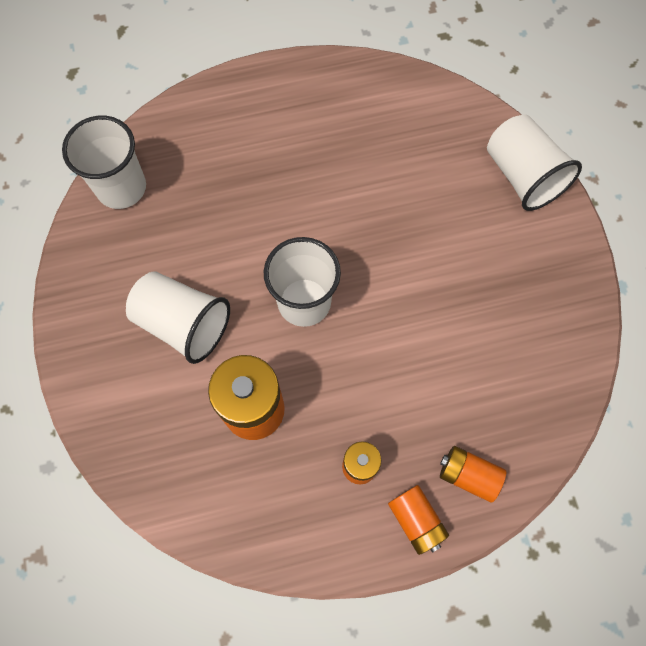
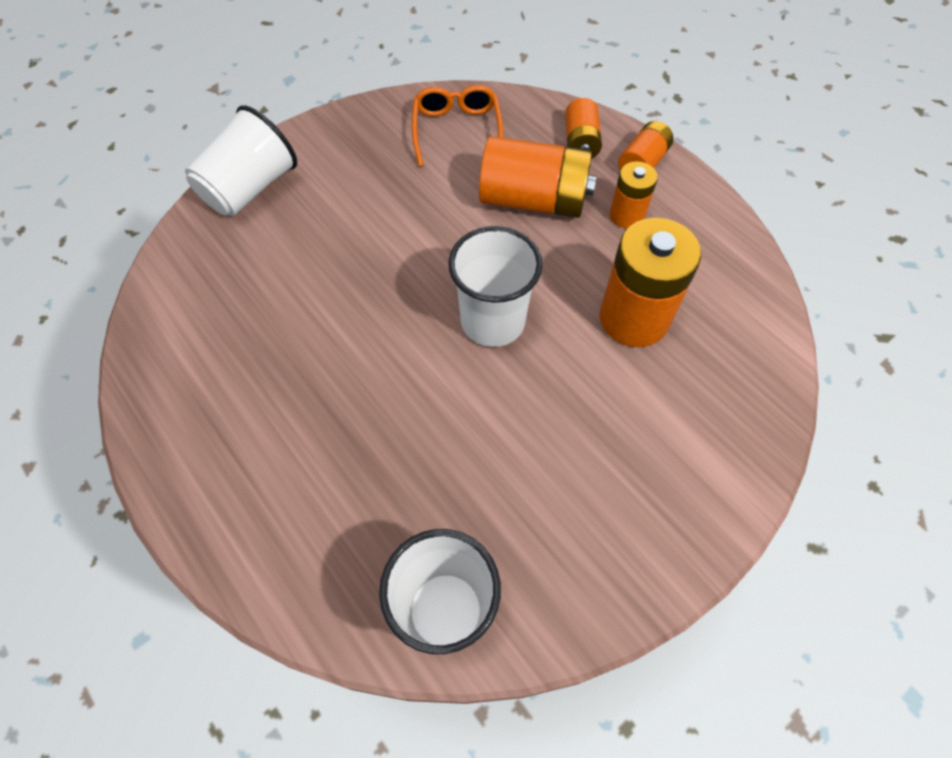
camera: 115 degrees left, 10 degrees down
white cup [126,271,230,364] -> none
none -> orange glasses [412,85,503,167]
none -> orange battery [479,136,596,218]

